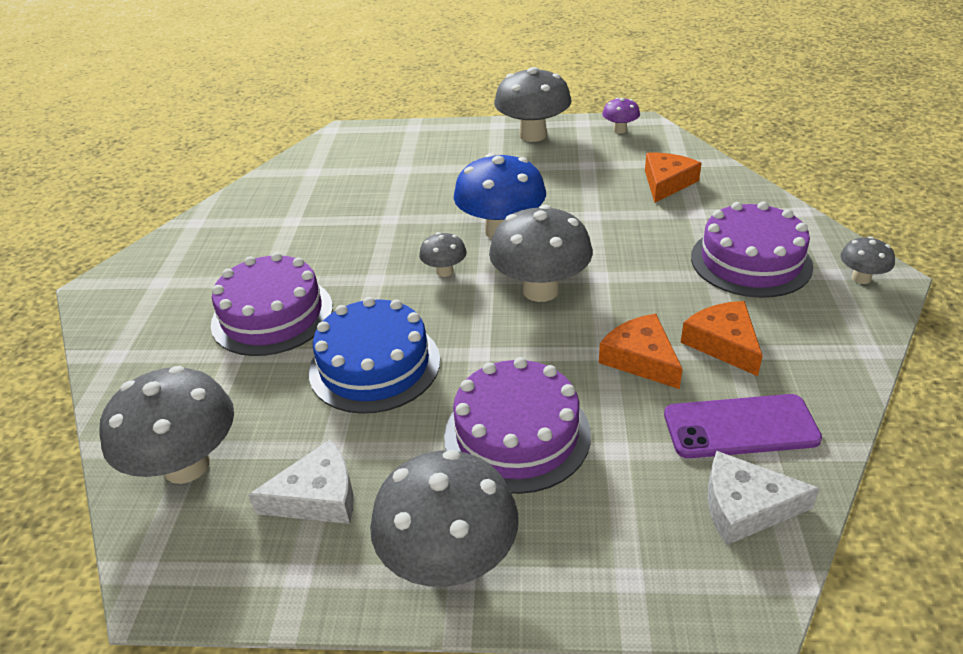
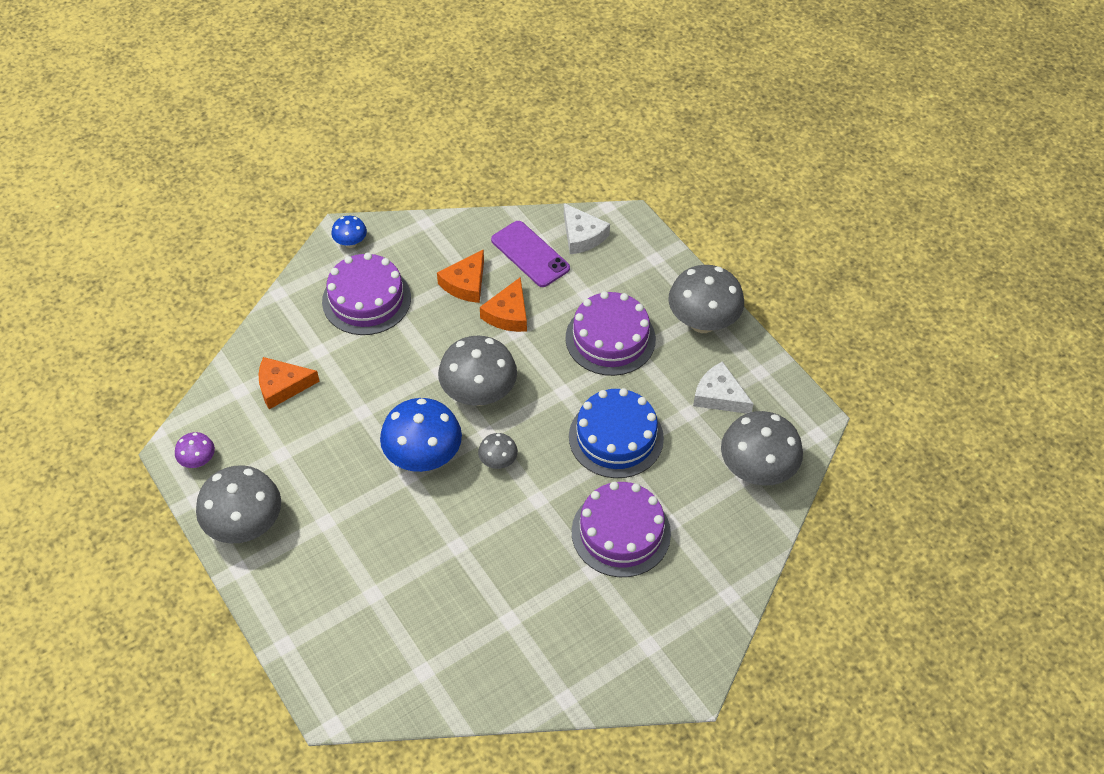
camera: 130 degrees left, 15 degrees up
grey mushroom [840,236,895,284] -> blue mushroom [331,216,367,248]

